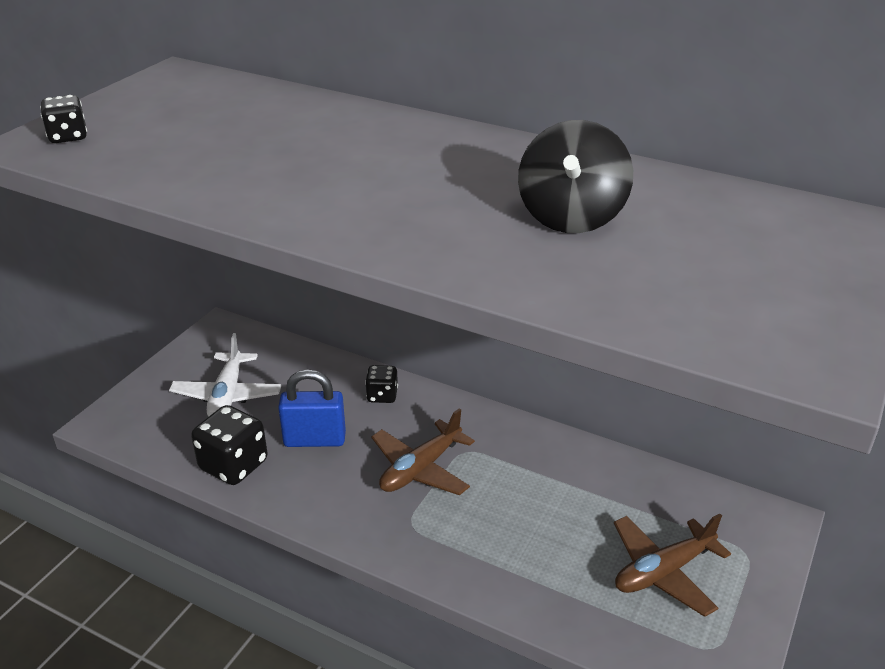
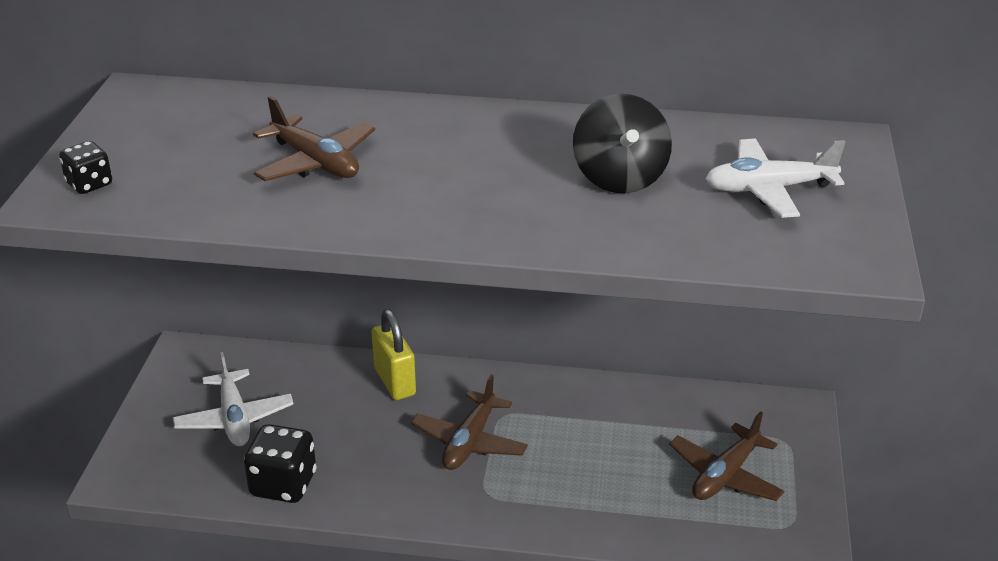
camera: 20 degrees left, 0 degrees up
blue padlock [278,369,346,447] -> none
black dice [365,365,398,403] -> yellow padlock [372,309,416,400]
none -> brown plane [253,96,375,181]
none -> white plane [706,139,845,218]

